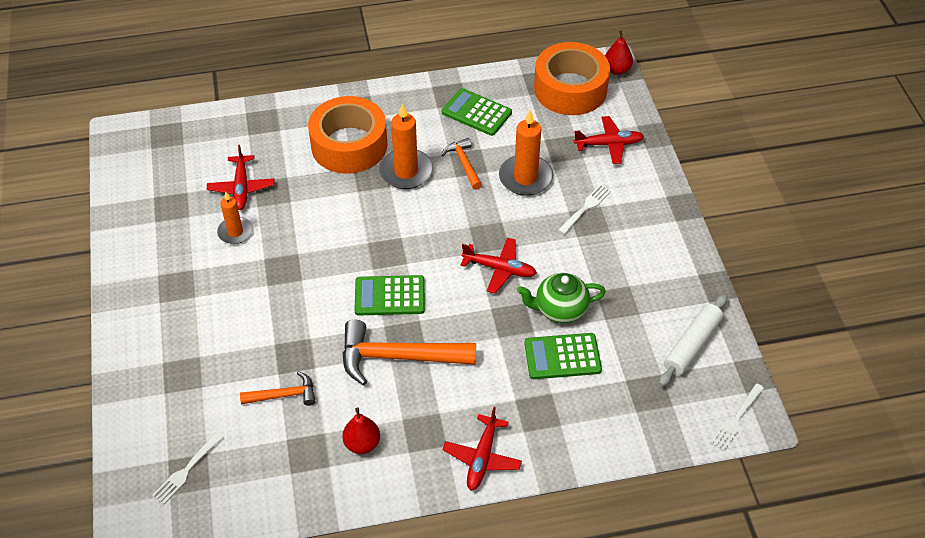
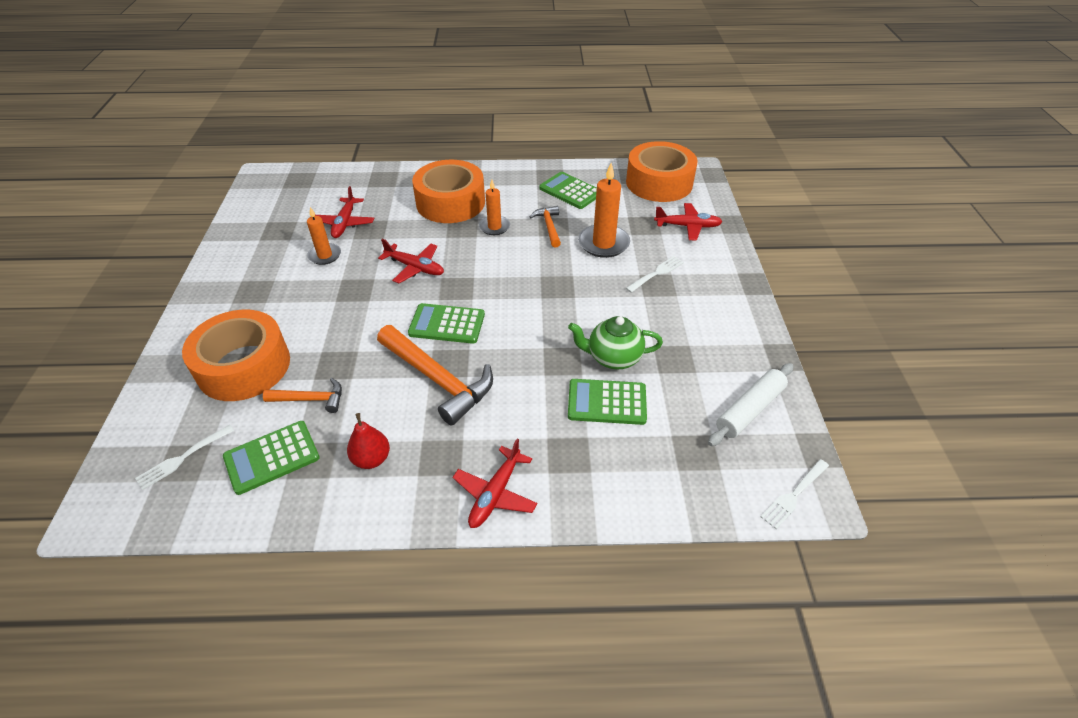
camera: 10 degrees right, 5 degrees down
orange hammer [342,319,476,385] -> orange hammer turned 150 degrees counterclockwise [377,325,493,425]
orange candle [379,103,433,189] -> orange candle [479,180,510,235], size x0.62
red plane [461,238,537,293] -> red plane moved to [378,239,444,283]
red pear [605,30,633,75] -> none
none -> orange tape [182,310,290,401]
none -> green calculator [223,421,320,495]

